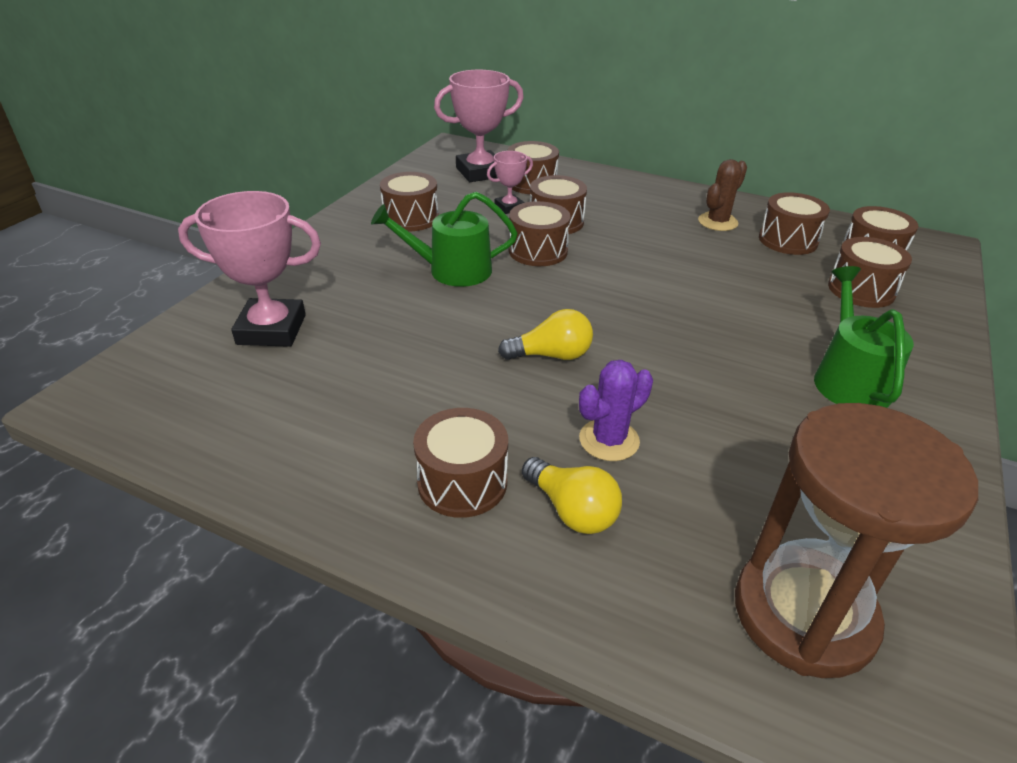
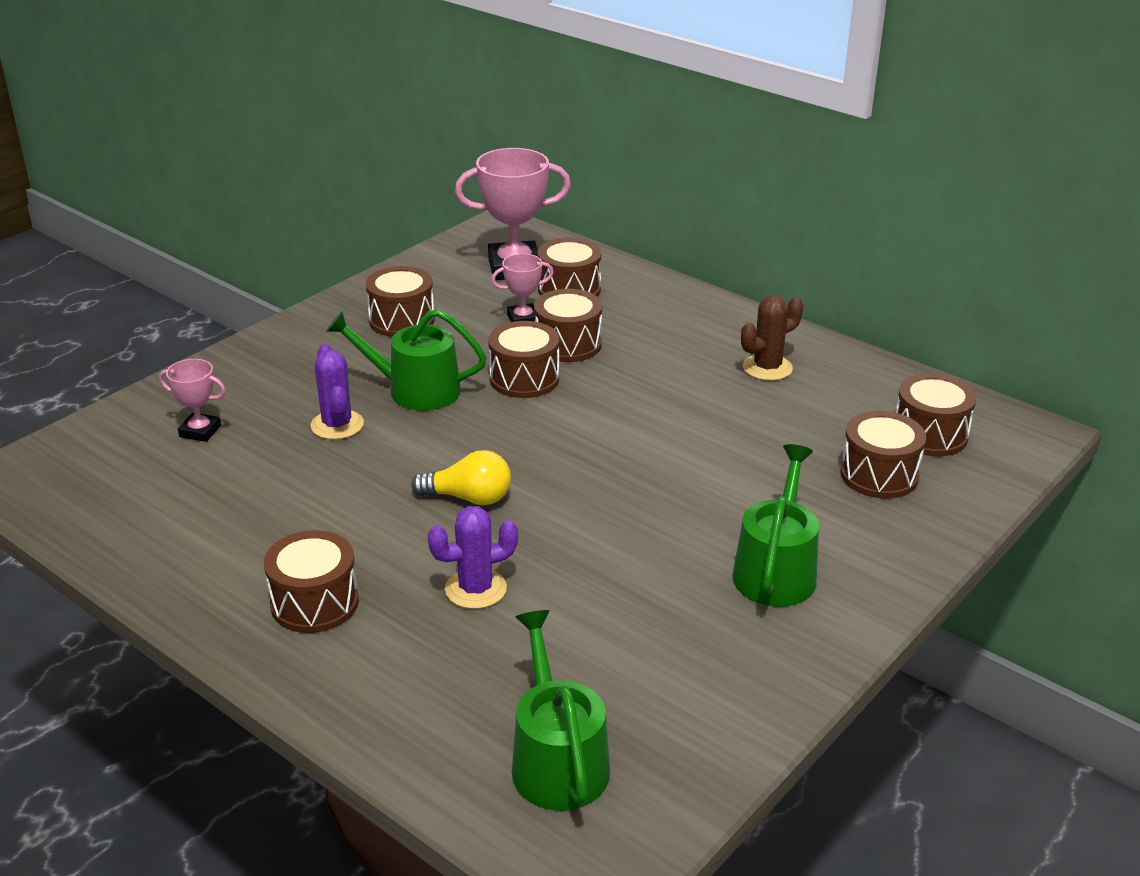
camera: 15 degrees right, 5 degrees down
pink trophy [178,191,321,347] -> pink trophy [159,359,226,442], size x0.53
yellow light bulb [522,457,622,534] -> none
brown hourglass [735,403,978,678] -> green watering can [512,610,610,811]
brown drum [759,192,830,255] -> none
none -> purple cactus [310,344,364,440]

